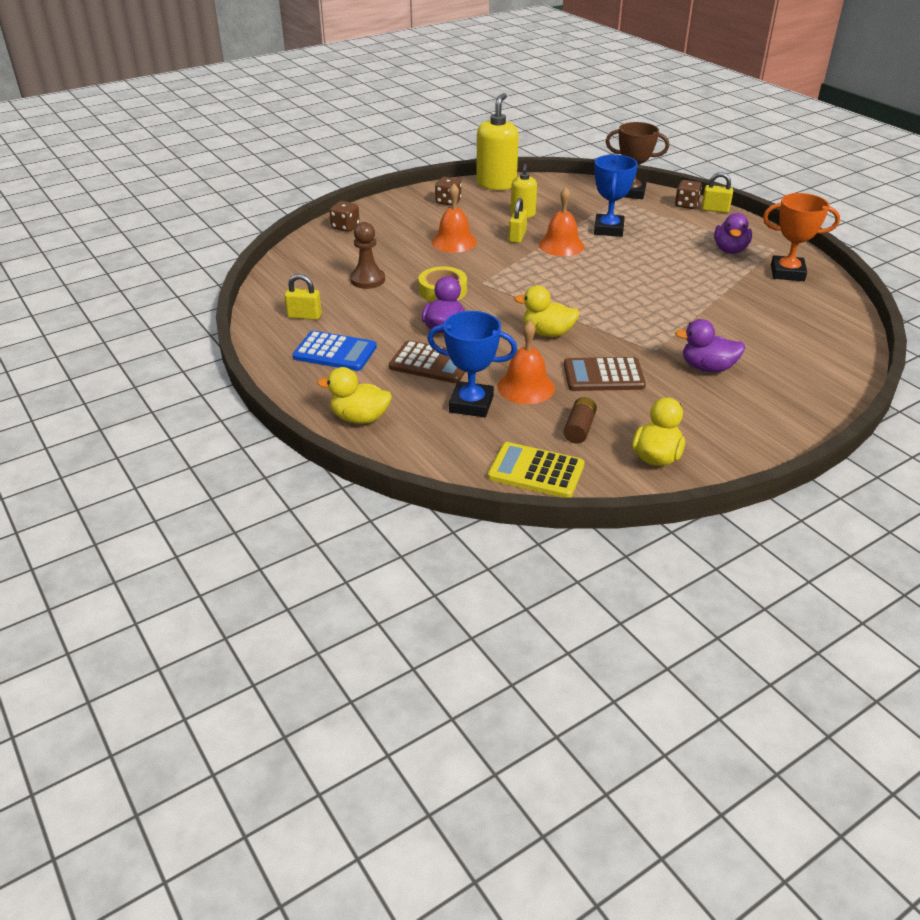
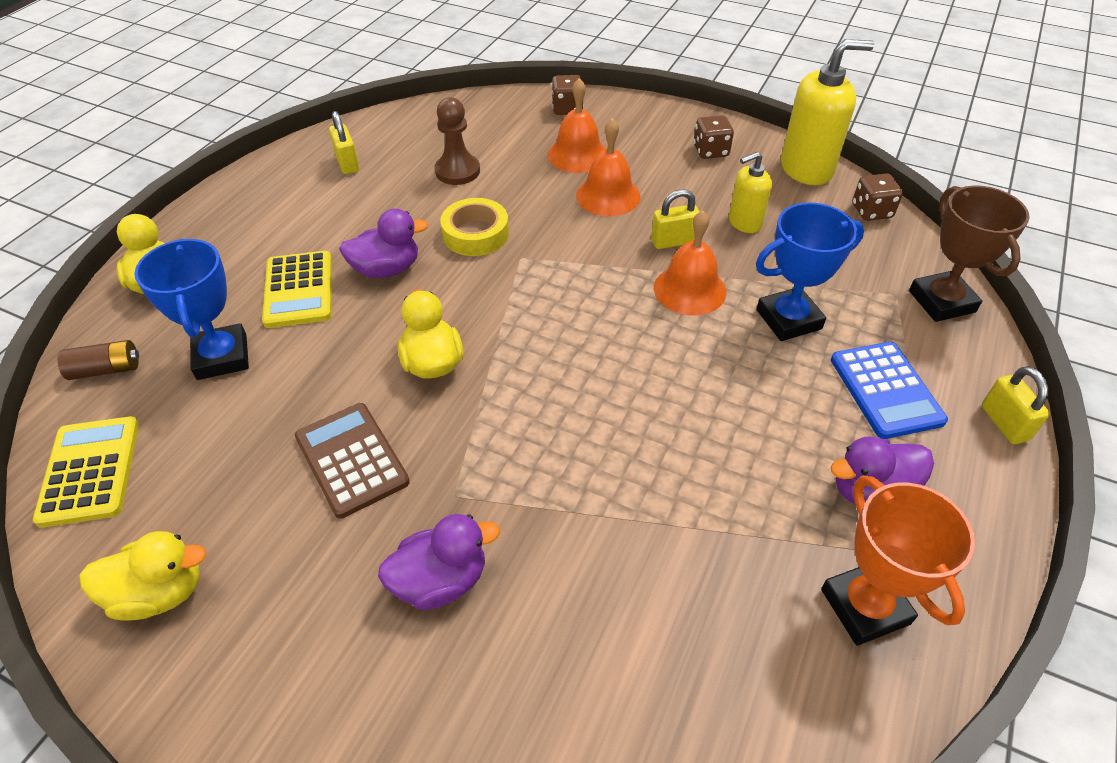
camera: 60 degrees right, 10 degrees up
blue calculator [293,331,377,371] -> blue calculator moved to [831,342,948,439]
brown calculator [389,340,465,383] -> yellow calculator [262,251,332,328]
orange bell [498,321,555,404] -> orange bell moved to [548,78,606,173]
brown battery [563,397,597,444] -> brown battery moved to [57,340,139,380]
brown dice [675,180,702,209] -> brown dice moved to [852,174,903,221]
purple duck [675,319,745,372] -> purple duck turned 90 degrees clockwise [378,514,500,610]

